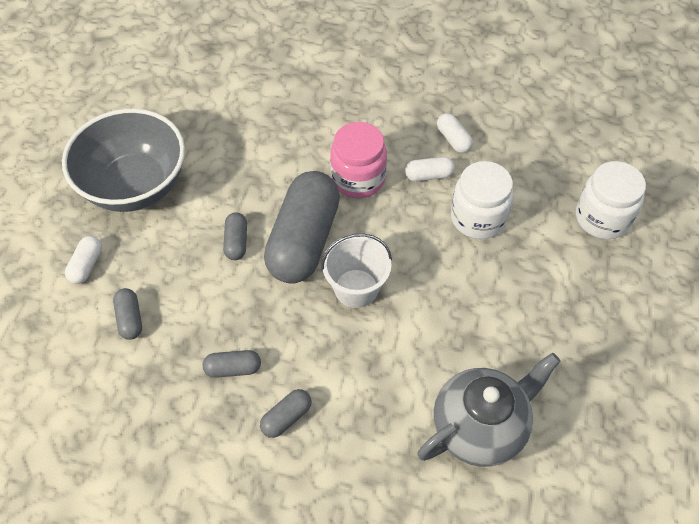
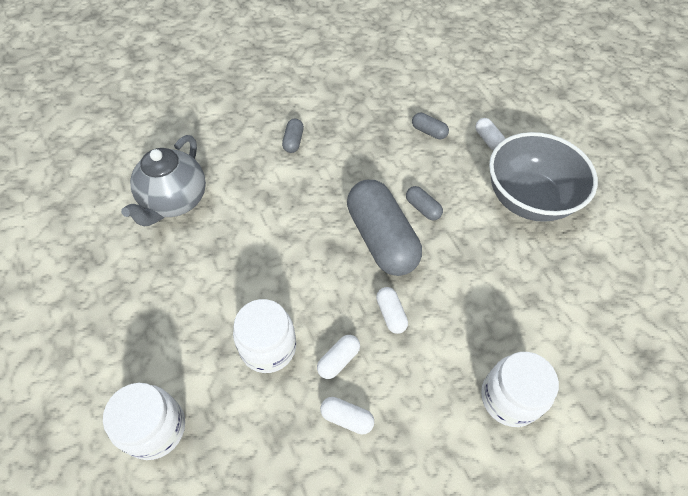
camera: 140 degrees right, 0 degrees up
grey capsule [203,350,261,378] -> none
white bucket [321,234,392,308] -> none
pink jar [330,122,387,199] -> white capsule [376,287,408,334]
none -> white jar [481,352,559,427]

